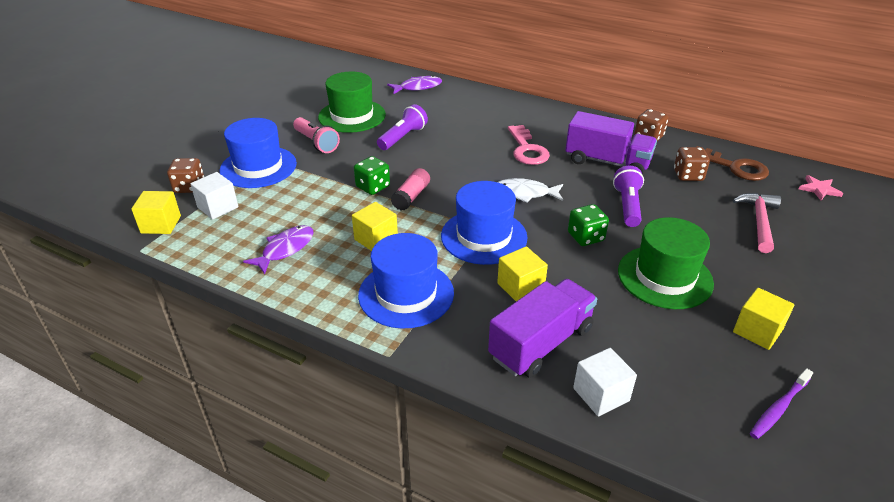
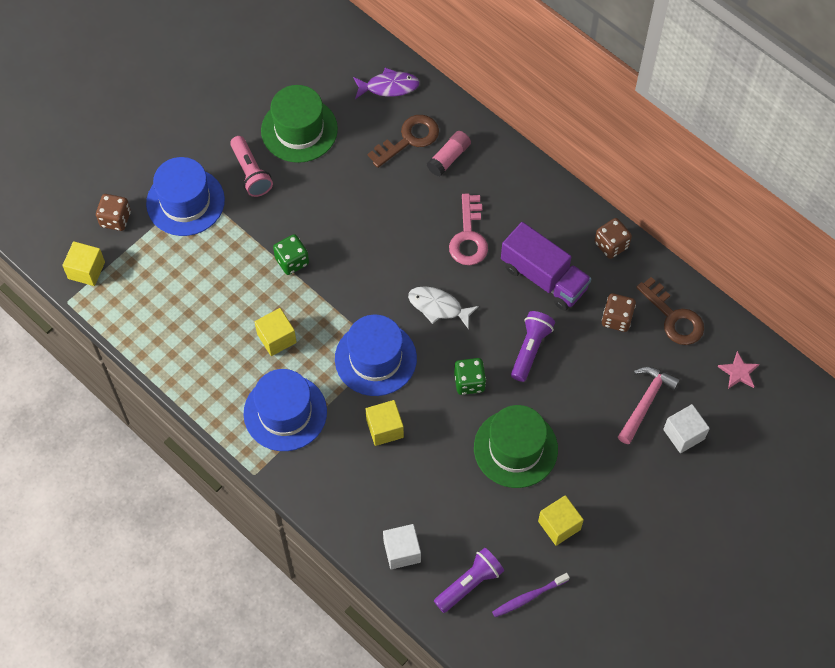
camera: 15 degrees right, 25 degrees up
white cube [191,172,238,220] -> white cube moved to [663,404,710,453]
purple fish [243,225,314,275] -> none
purple flashlight [377,104,428,150] -> purple flashlight moved to [434,548,504,613]
pink glue stick [391,168,430,210] -> pink glue stick moved to [427,131,471,177]
purple truck [488,279,597,378] -> none
none -> brown key [368,115,439,168]

